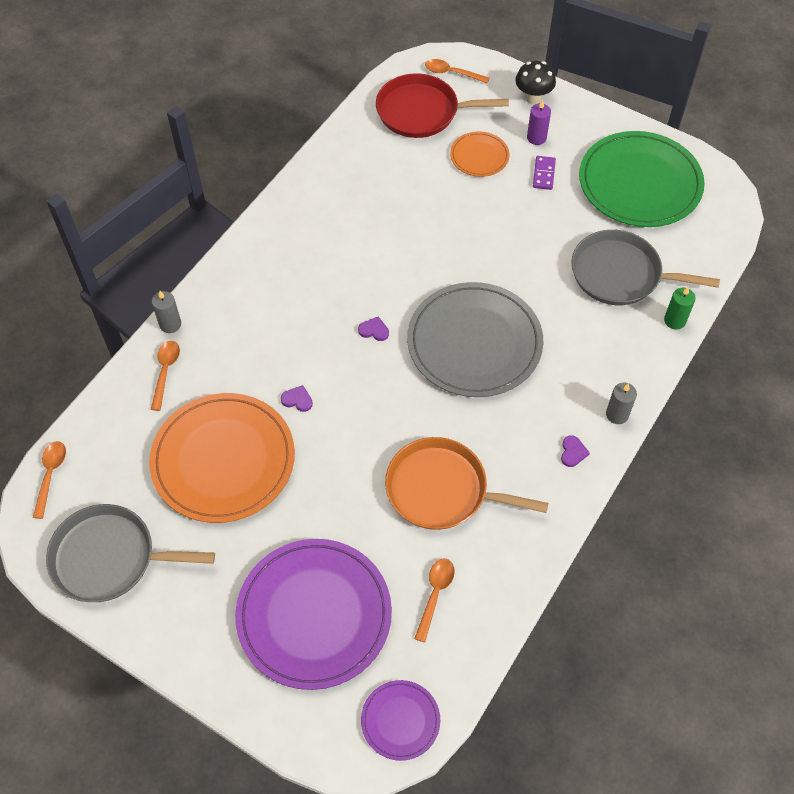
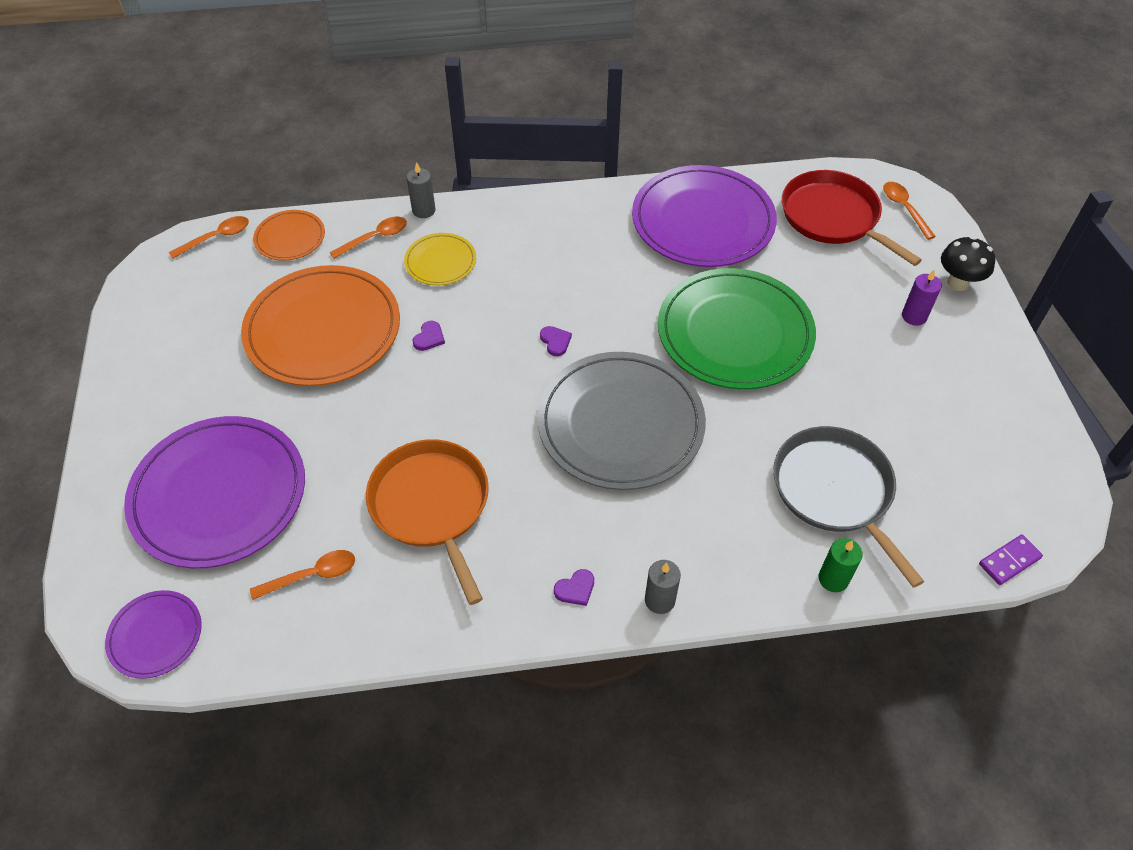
camera: 50 degrees right, 5 degrees down
grey pan [46,504,215,602] -> none
purple heart [281,385,313,412] -> purple heart turned 45 degrees clockwise [413,321,445,351]
orange plate [450,131,510,177] -> orange plate moved to [253,210,325,261]
purple domino [533,156,556,190] -> purple domino moved to [979,535,1043,585]
green plate [579,131,705,227] -> green plate moved to [658,268,816,389]
none -> yellow plate [404,233,476,286]
none -> purple plate [632,165,777,267]

